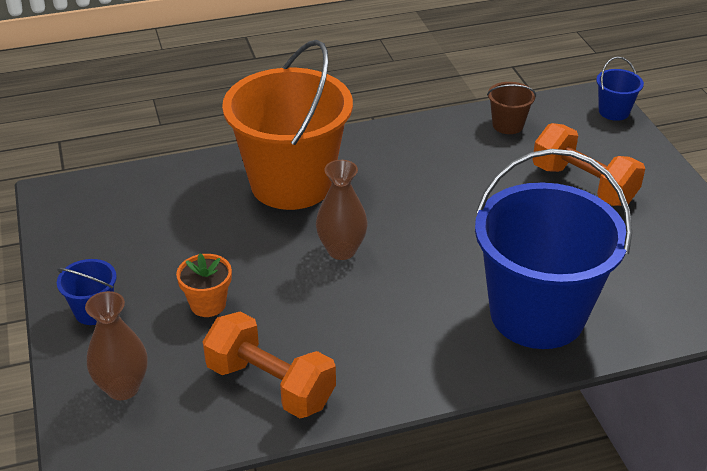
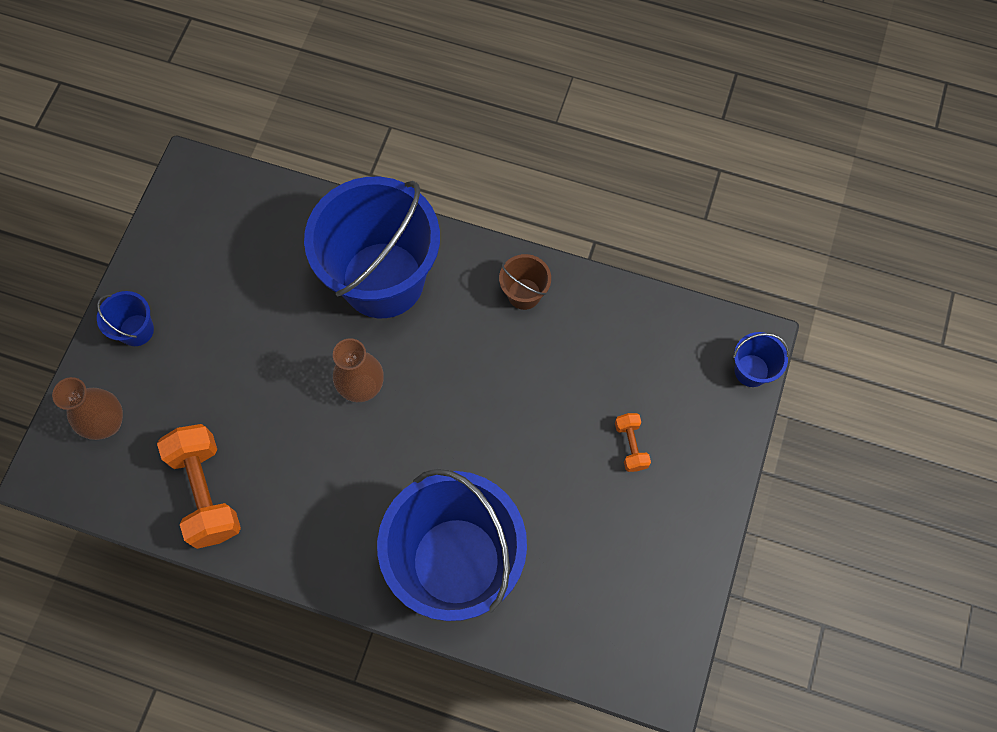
camera: 35 degrees right, 30 degrees up
orange flower pot [176,254,232,317] -> none
orange bucket [222,40,353,210] -> blue bucket [304,177,440,318]
brown bucket [487,82,536,134] -> brown bucket moved to [499,254,551,310]
orange dumbbell [532,123,645,206] -> orange dumbbell [615,413,651,472], size x0.49

